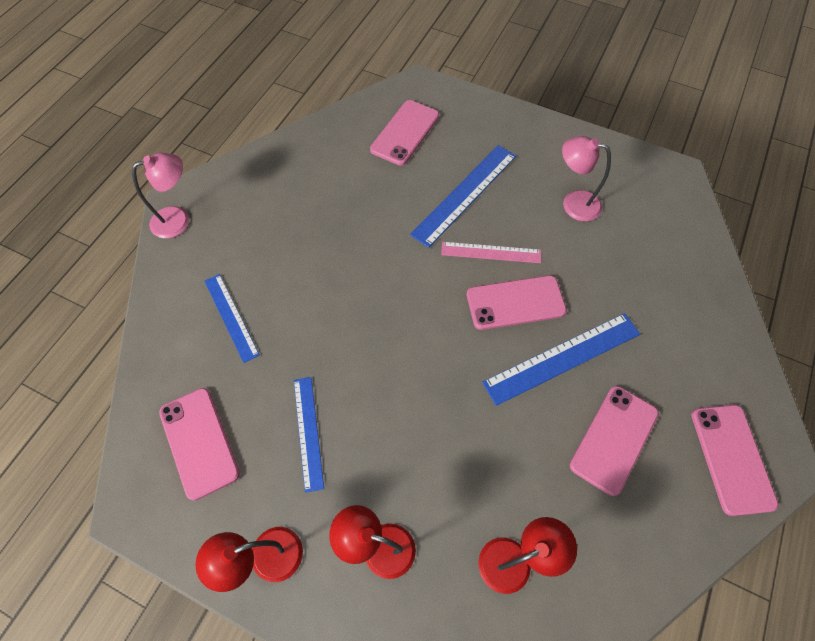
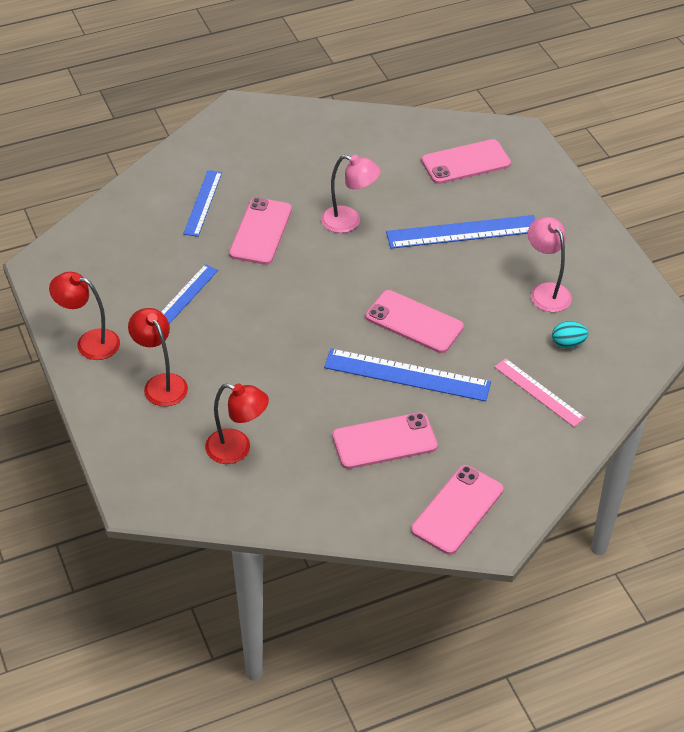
camera: 40 degrees right, 15 degrees down
pink lamp [132,153,189,238] -> pink lamp moved to [321,155,381,233]
pink phone [159,388,240,501] -> pink phone moved to [229,197,292,265]
pink ruler [441,242,541,263] -> pink ruler moved to [494,358,585,427]
none -> turquoise egg [552,321,588,348]

